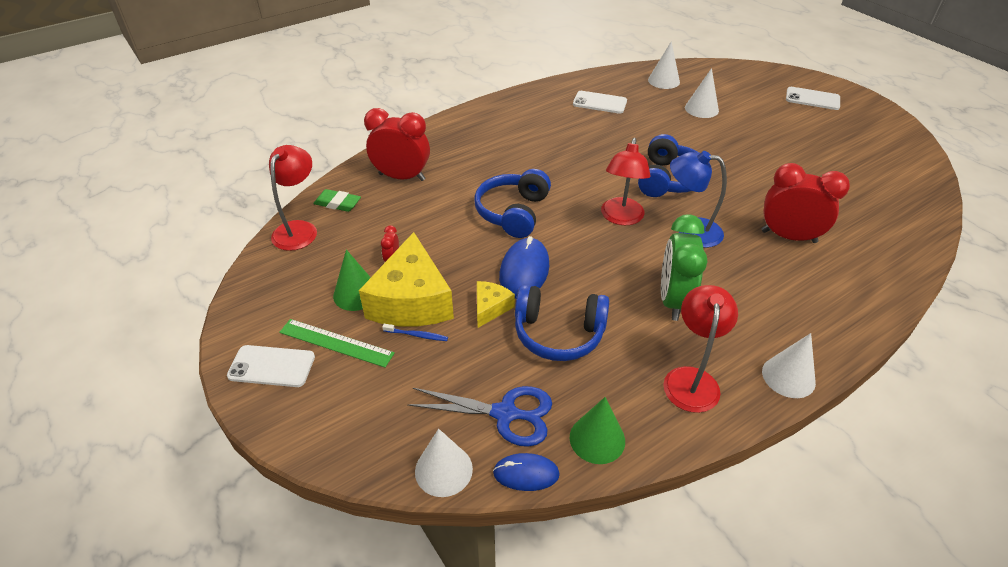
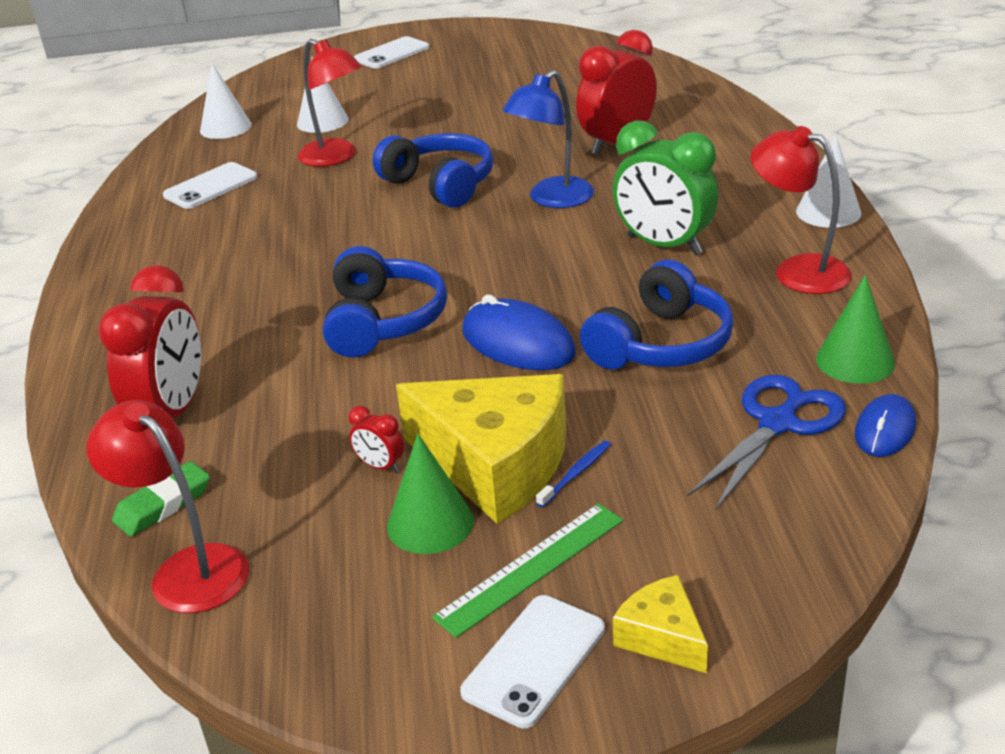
camera: 60 degrees left, 10 degrees down
red clock [364,108,430,181] -> red clock turned 150 degrees clockwise [98,265,201,418]
white cone [415,429,473,497] -> none
blue headphones [474,169,551,238] -> blue headphones turned 135 degrees counterclockwise [323,246,447,357]
yellow cheese [477,281,515,328] -> yellow cheese moved to [613,575,708,673]
red lamp [601,138,651,225] -> red lamp moved to [298,39,362,167]

